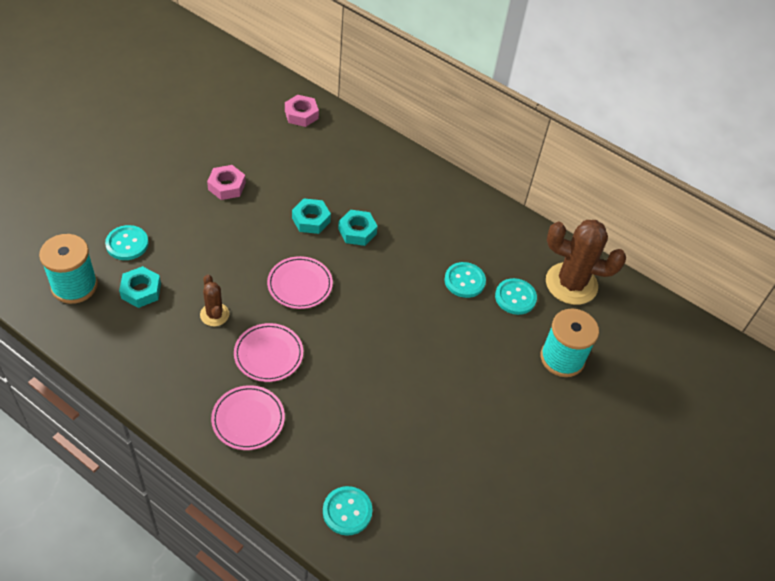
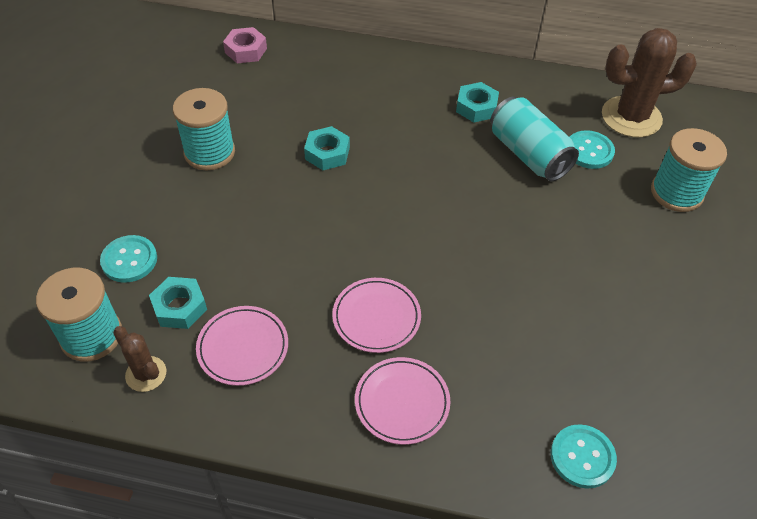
camera: 20 degrees left, 0 degrees up
brown cactus [200,275,229,326] -> brown cactus moved to [113,326,166,392]
pink nut [207,165,246,200] -> turquoise spool [173,88,235,171]
pink plate [267,256,333,309] -> pink plate moved to [196,306,288,386]
turquoise nut [338,210,378,246] -> turquoise nut moved to [456,82,499,122]
turquoise button [444,262,486,298] -> turquoise can [491,97,579,181]

